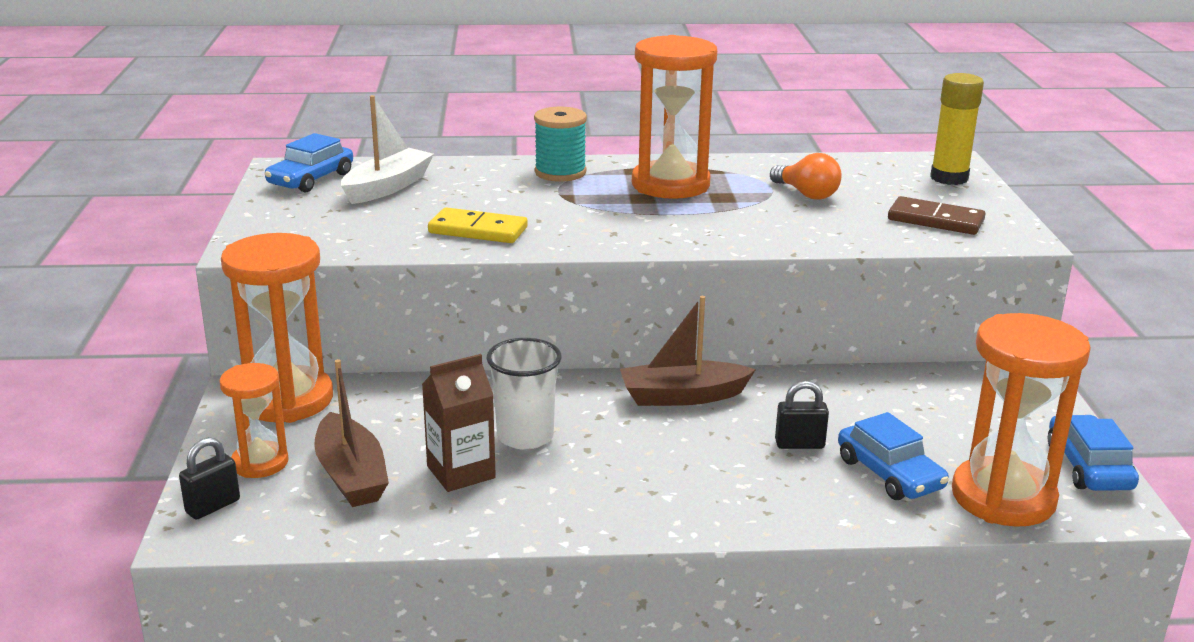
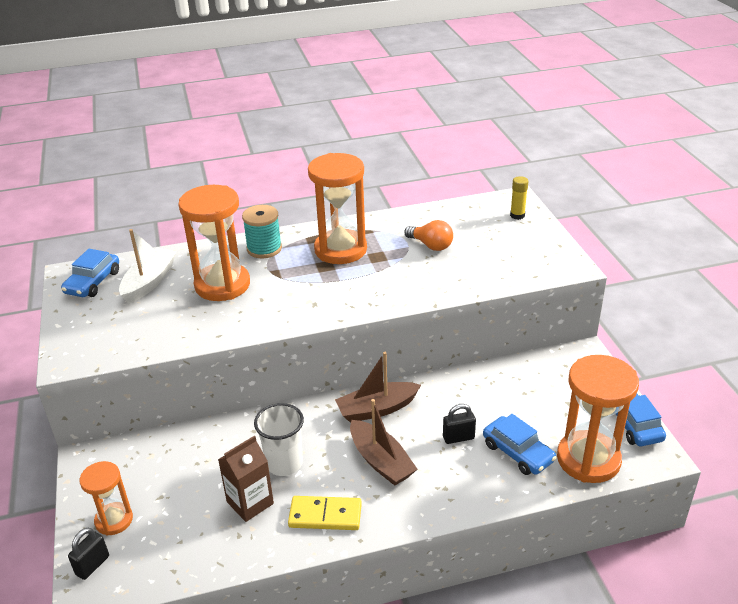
camera: 10 degrees left, 10 degrees up
orange hourglass [221,233,333,423] -> orange hourglass moved to [178,185,250,301]
brown boat [314,359,389,507] -> brown boat moved to [350,399,418,486]
yellow domino [428,207,528,243] -> yellow domino moved to [288,496,362,530]
brown domino [888,196,985,235] -> none
yellow glue stick [930,73,984,185] -> yellow glue stick [510,176,528,220], size x0.61

